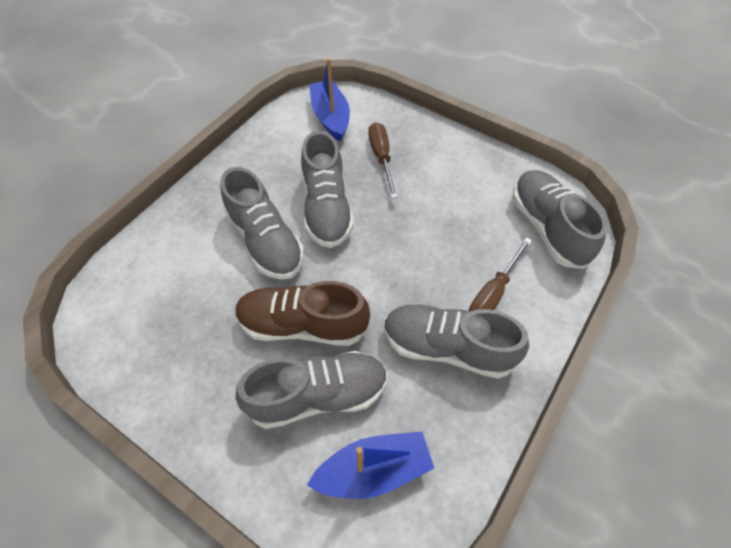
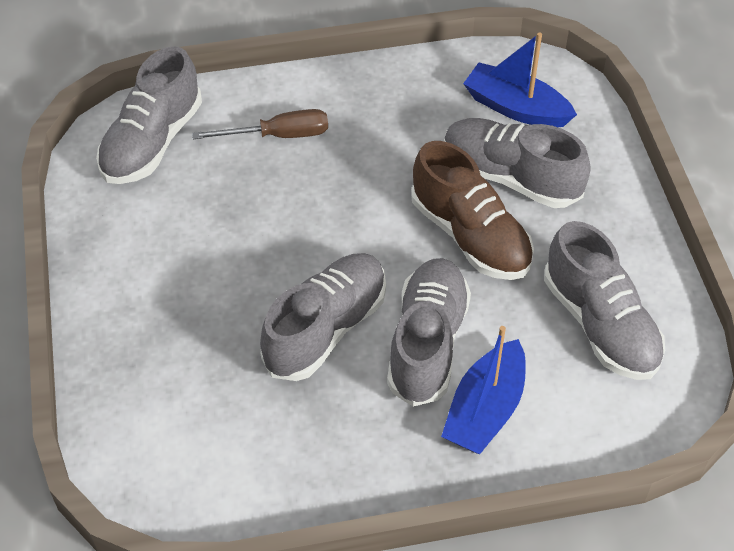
camera: 135 degrees left, 5 degrees down
blue boat [309,58,350,142] -> blue boat moved to [441,326,526,454]
brown screwdriver [368,122,398,198] -> none
grey shoe [384,304,529,379] -> grey shoe moved to [544,221,665,380]

